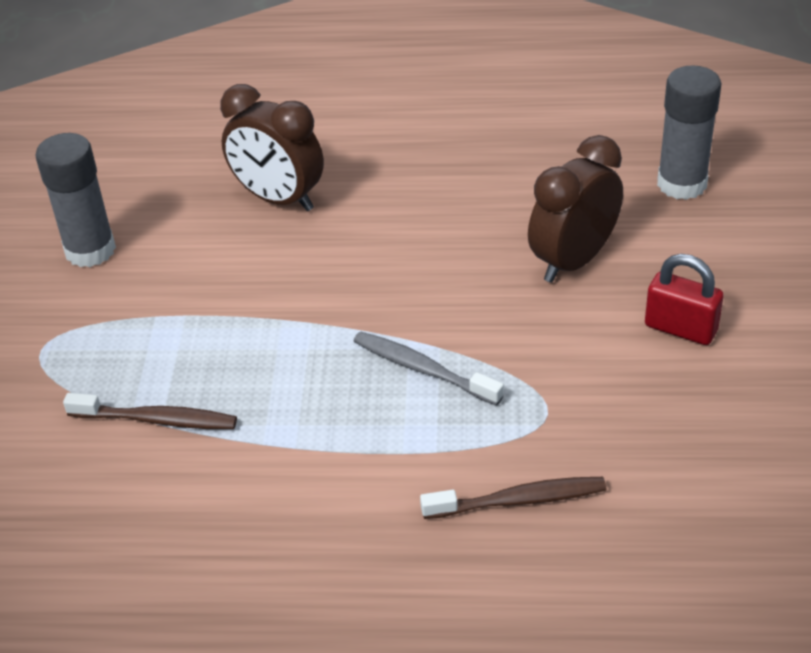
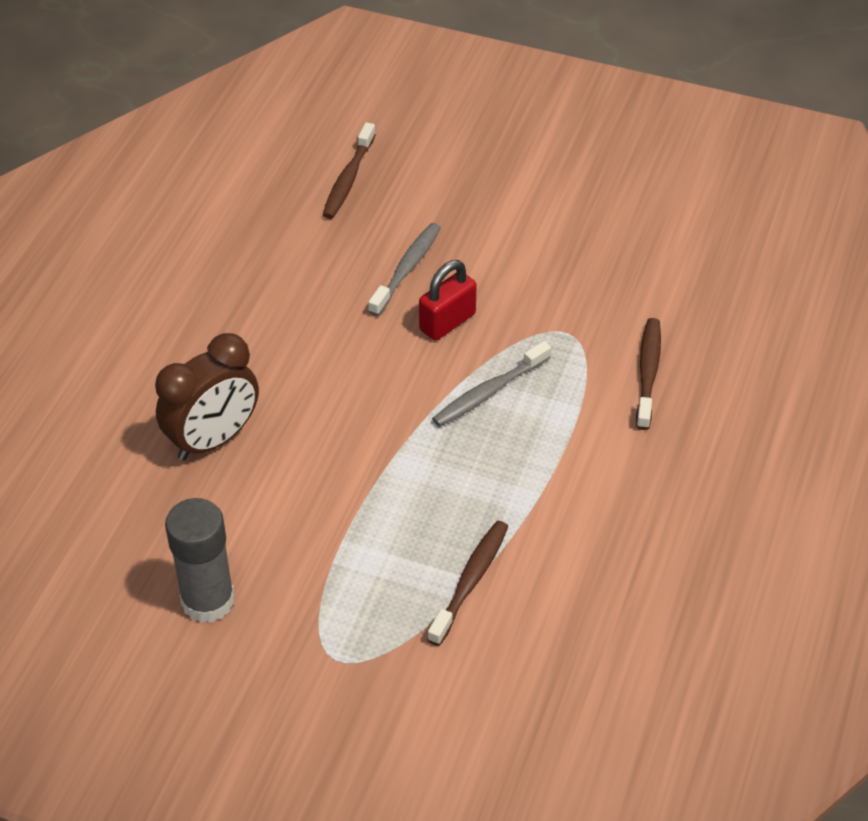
camera: 75 degrees left, 5 degrees up
brown clock [528,135,623,283] -> grey toothbrush [368,223,441,316]
red padlock [645,254,724,345] -> red padlock moved to [419,260,477,340]
grey glue stick [657,65,722,200] -> brown toothbrush [323,122,376,219]

